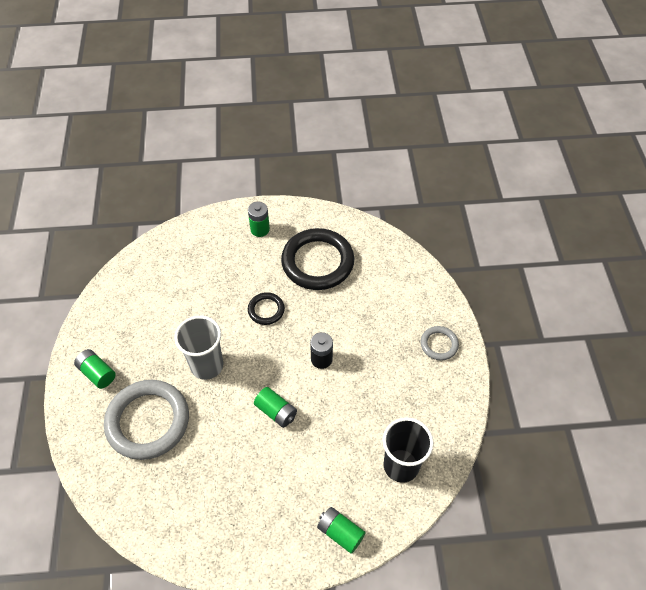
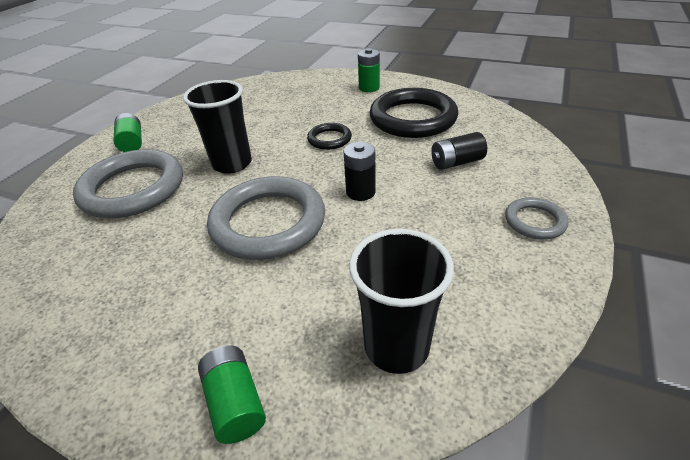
camera: 30 degrees right, 15 degrees down
grey cup [175,316,223,380] -> black cup [183,80,252,174]
green battery [254,387,297,428] -> grey ring [207,176,325,260]
none -> black battery [431,132,487,170]

